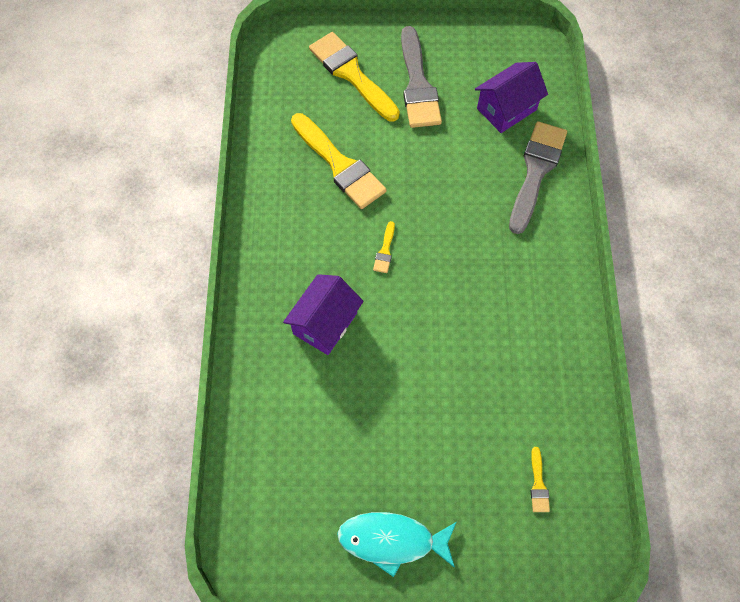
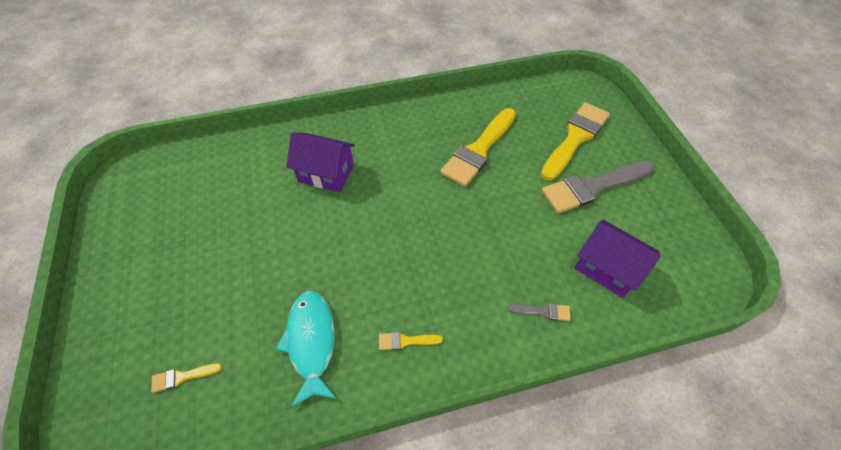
camera: 75 degrees right, 10 degrees down
turquoise fish [337,512,456,577] -> turquoise fish moved to [276,291,337,408]
yellow brush [373,221,395,273] -> yellow brush moved to [379,332,443,350]
grey brush [509,121,567,234] -> grey brush [507,303,571,321], size x0.42

